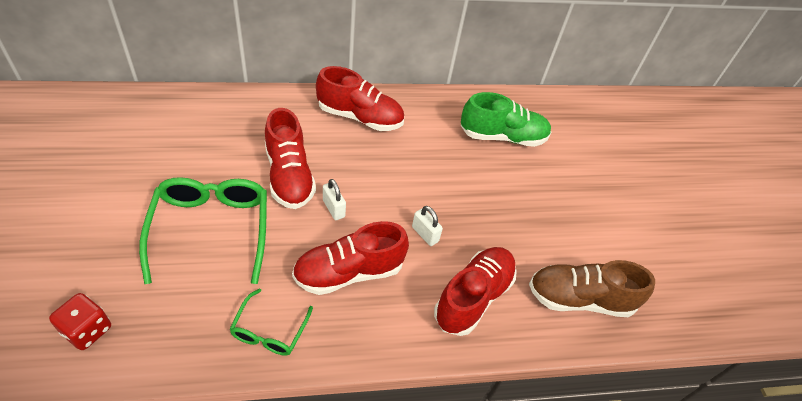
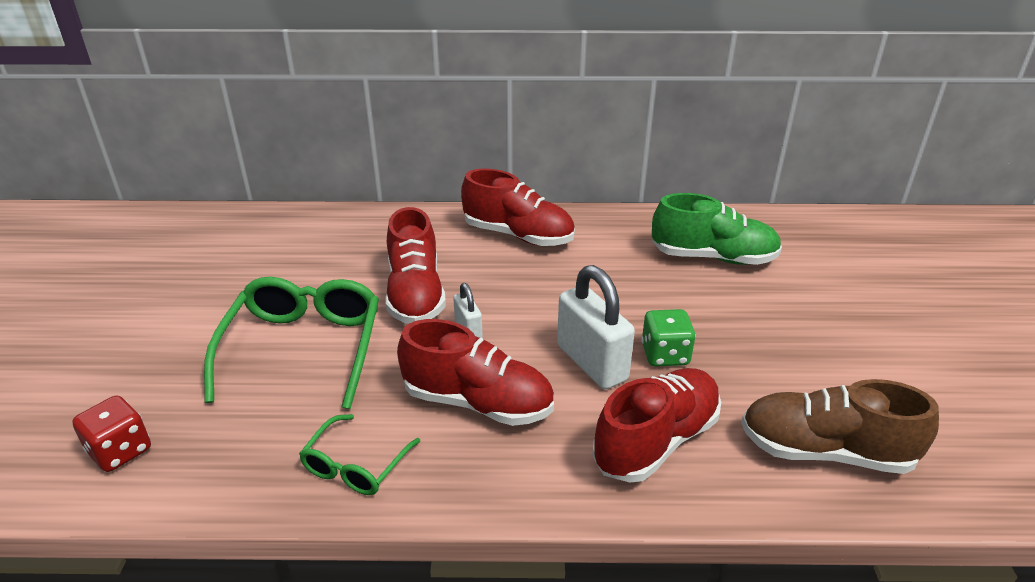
camera: 15 degrees right, 15 degrees down
red shoe [292,221,409,295] -> red shoe turned 150 degrees counterclockwise [397,319,554,426]
white padlock [412,206,443,246] -> white padlock [557,265,635,389], size x1.92
none -> green dice [641,309,696,367]

